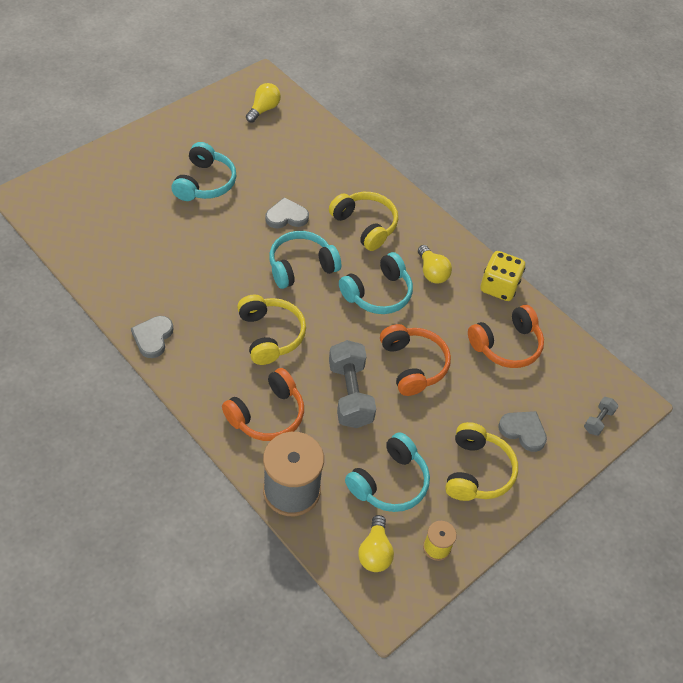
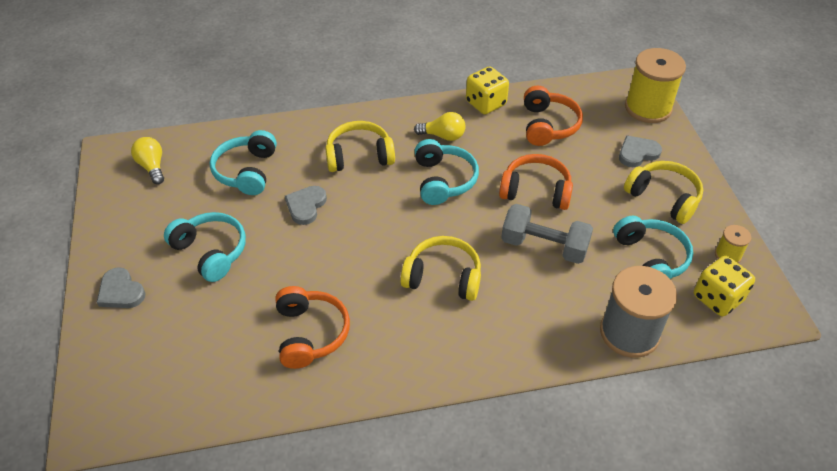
camera: 55 degrees left, 5 degrees down
grey heart [131,316,174,358] -> grey heart moved to [97,267,145,308]
orange headphones [222,368,304,441] -> orange headphones moved to [275,286,350,369]
turquoise headphones [269,231,341,289] -> turquoise headphones moved to [210,130,277,195]
yellow light bulb [358,515,394,572] -> yellow dice [694,256,755,316]
grey dumbbell [584,397,618,436] -> yellow spool [625,48,686,123]

